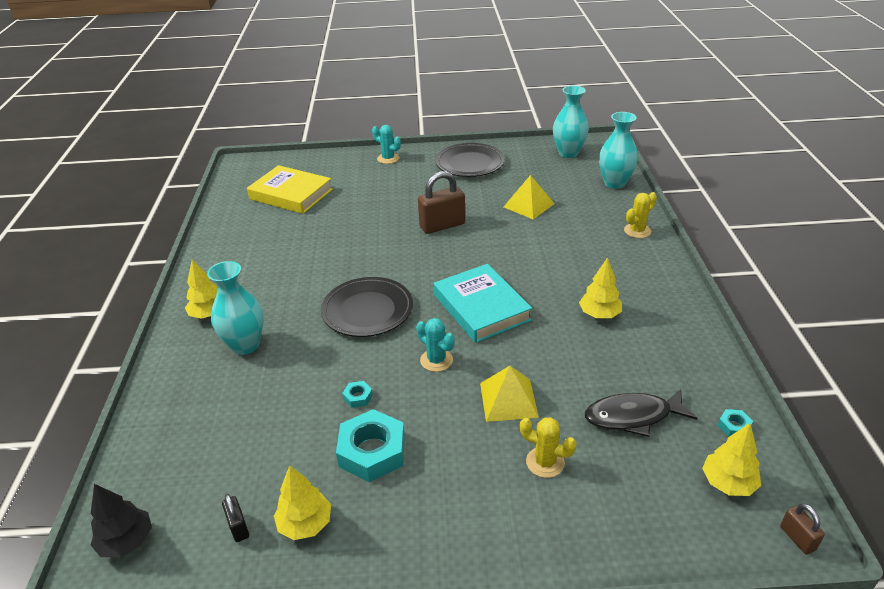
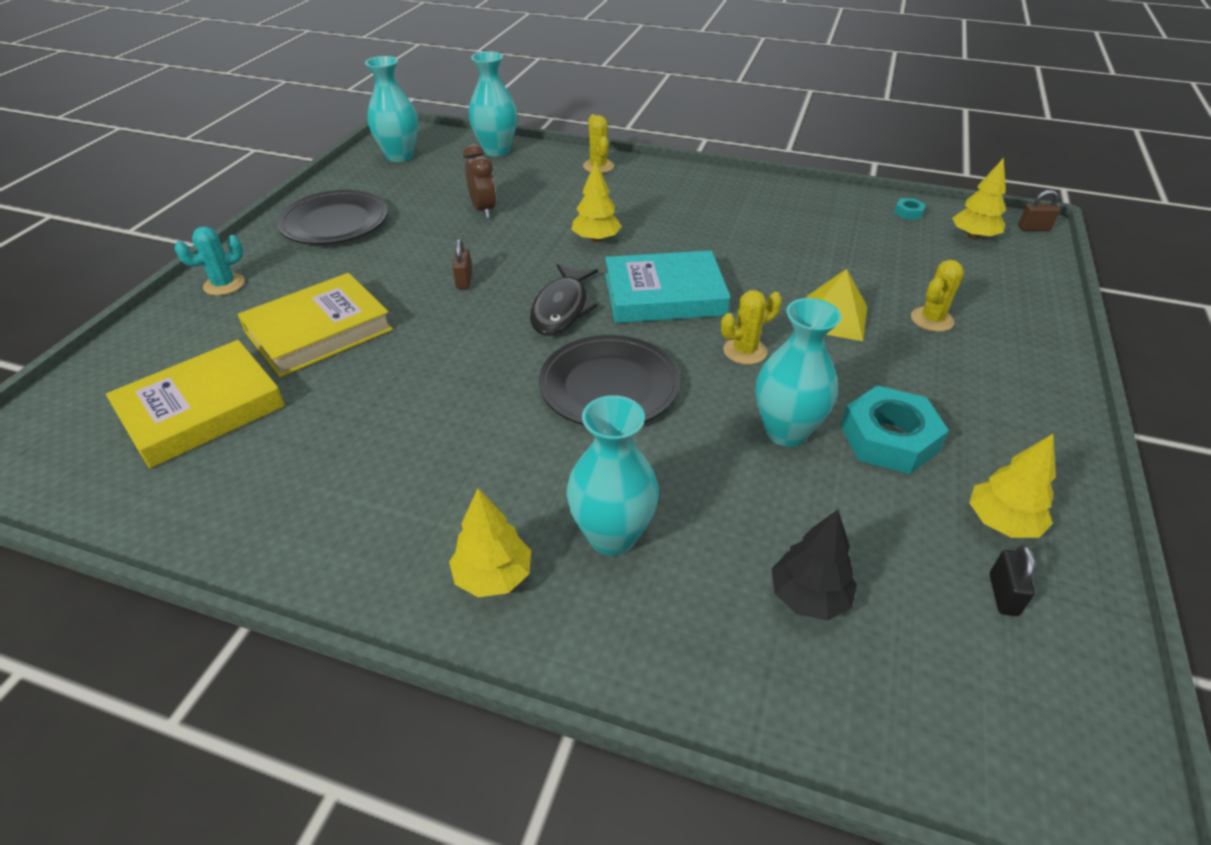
camera: 70 degrees left, 5 degrees up
black tree [91,484,152,557] -> black tree moved to [772,510,857,620]
black padlock [222,494,249,542] -> black padlock turned 75 degrees counterclockwise [990,545,1035,616]
turquoise nut [342,381,373,408] -> turquoise vase [756,298,841,447]
turquoise cactus [416,318,455,372] -> yellow cactus [721,290,782,365]
brown padlock [418,171,465,234] -> brown padlock [453,239,472,289], size x0.50
yellow pyramid [504,175,555,219] -> brown clock [463,144,496,218]
yellow tree [579,257,622,318] -> yellow tree moved to [571,160,622,242]
black fish [585,389,698,437] -> black fish moved to [530,264,598,336]
none -> yellow book [238,273,393,377]

